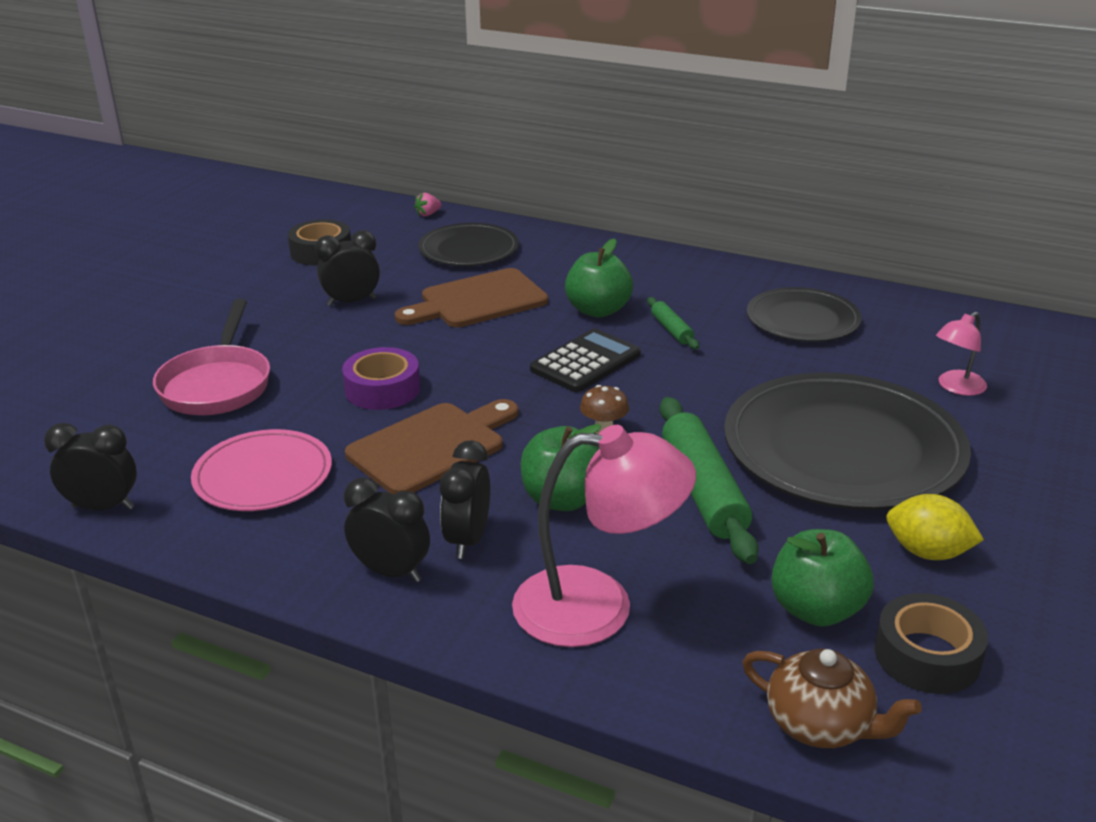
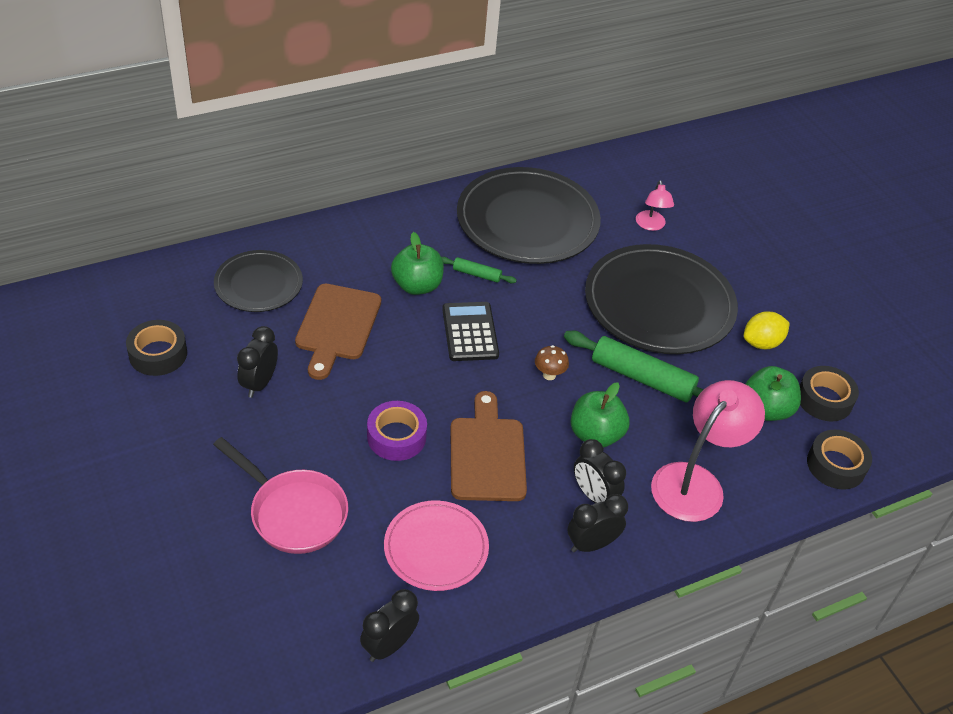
camera: 55 degrees left, 15 degrees up
pink strawberry [414,193,441,217] -> none
brown teapot [742,648,922,748] -> black tape [807,430,872,490]
black plate [747,287,862,342] -> black plate [457,167,601,264], size x1.78

